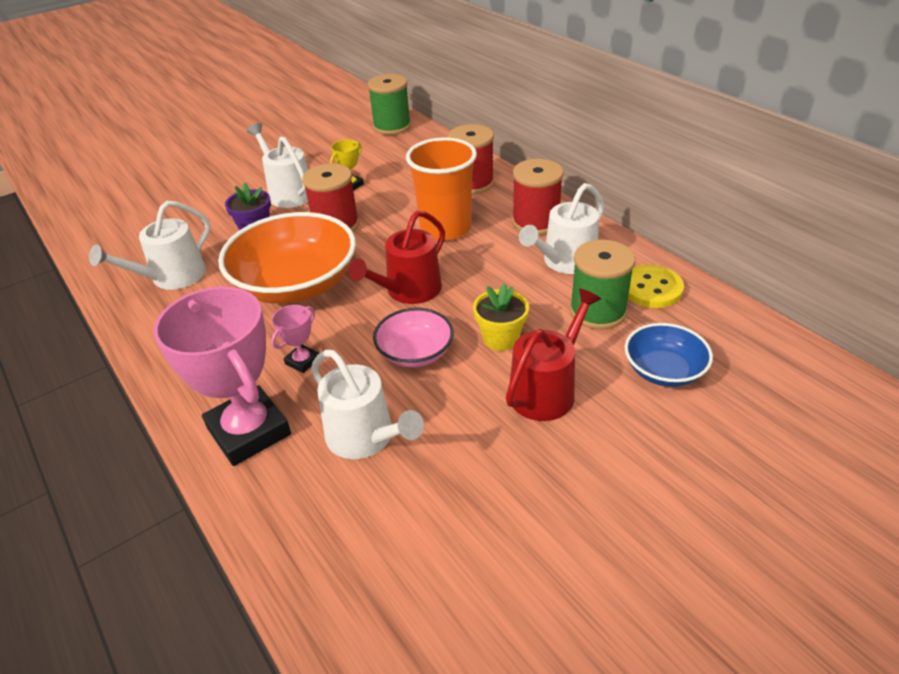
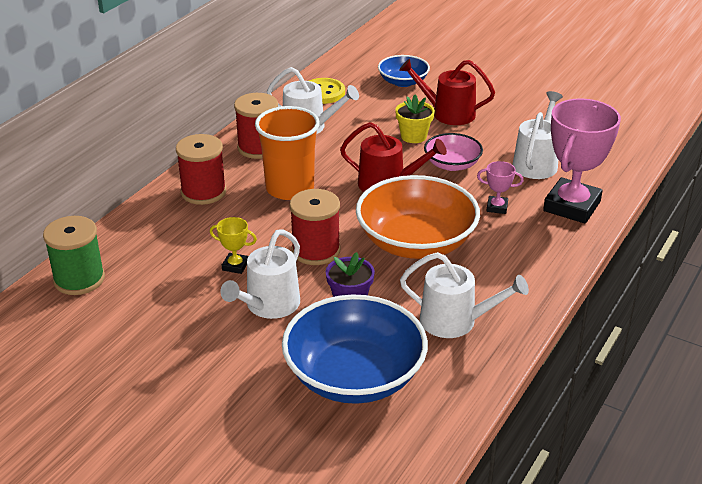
camera: 115 degrees left, 5 degrees down
green spool [570,240,635,330] -> none
none -> blue bowl [282,295,428,404]

